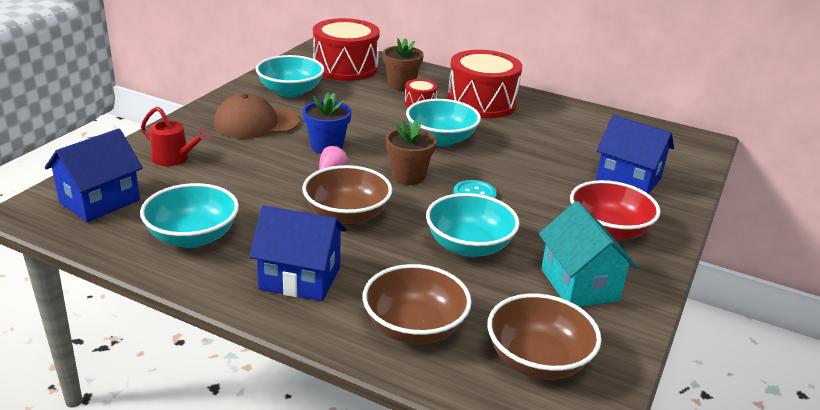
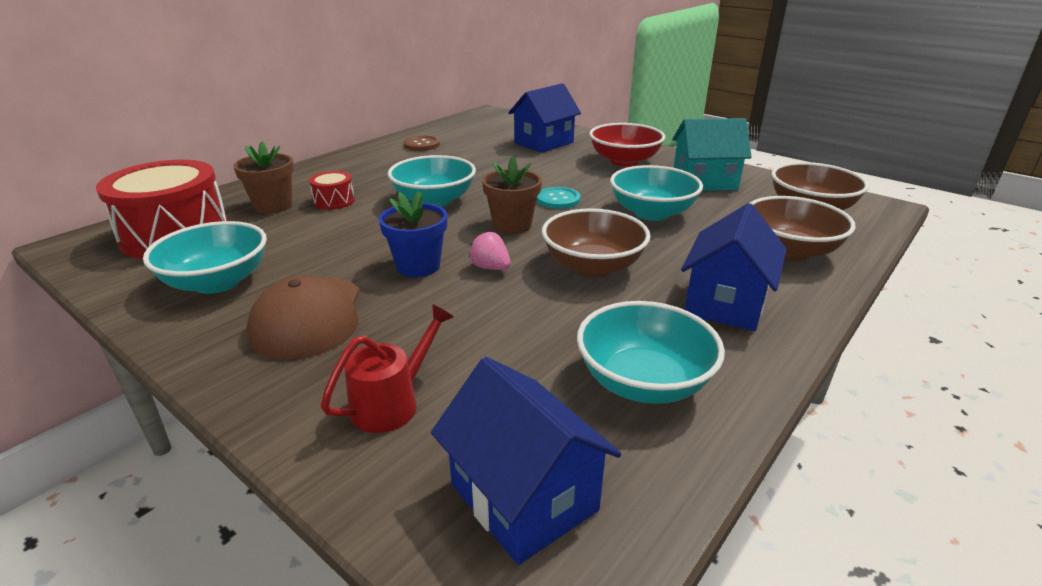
camera: 75 degrees left, 0 degrees up
red drum [447,50,522,118] -> none
none -> brown button [404,136,440,151]

